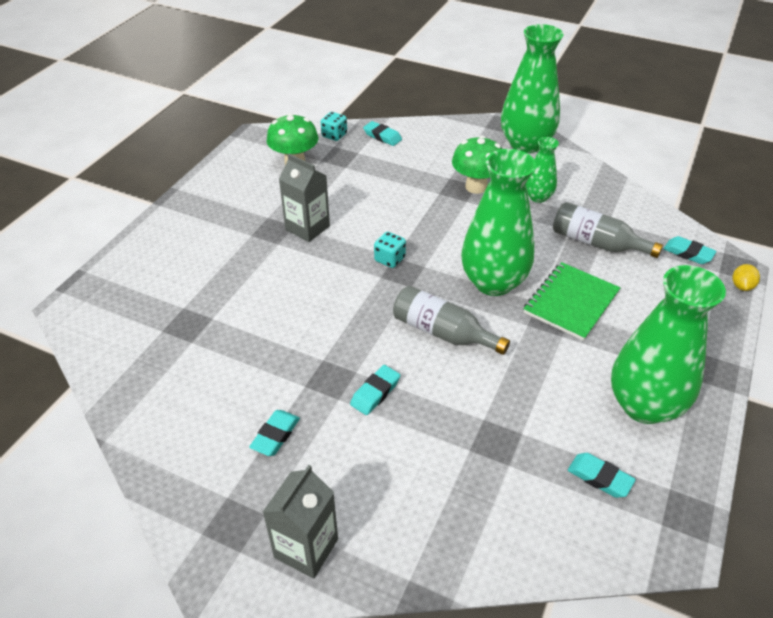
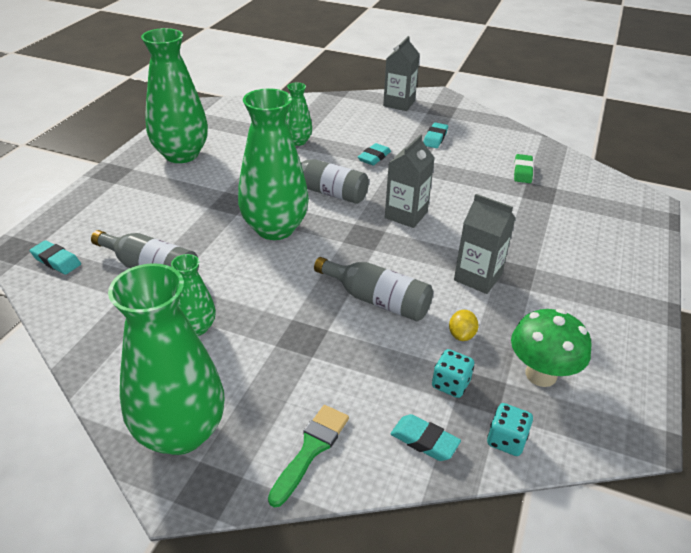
camera: 175 degrees right, 5 degrees down
turquoise dice [374,232,406,268] -> turquoise dice moved to [432,349,474,398]
green mushroom [452,136,502,194] -> none
green notebook [523,262,621,341] -> none
turquoise eraser [568,453,636,498] -> none
yellow lemon [732,264,760,291] -> yellow lemon moved to [449,310,479,341]
none -> green brush [268,405,349,508]
none -> green vase [286,83,312,146]
none -> grey bottle [314,257,433,321]
none -> grey carton [385,134,435,228]
none -> green eraser [514,154,534,183]

